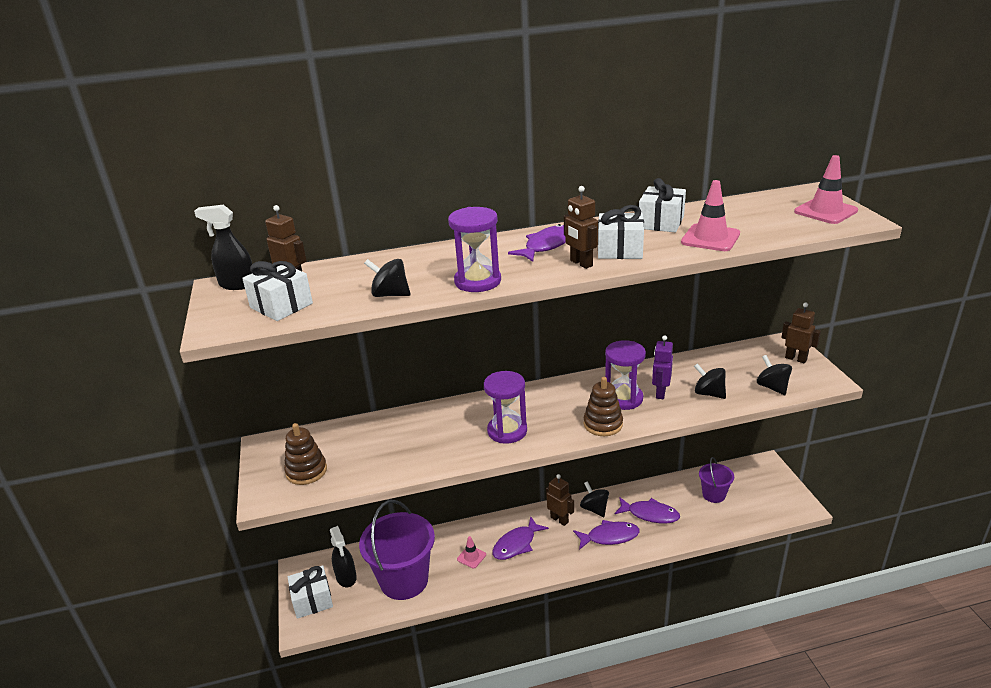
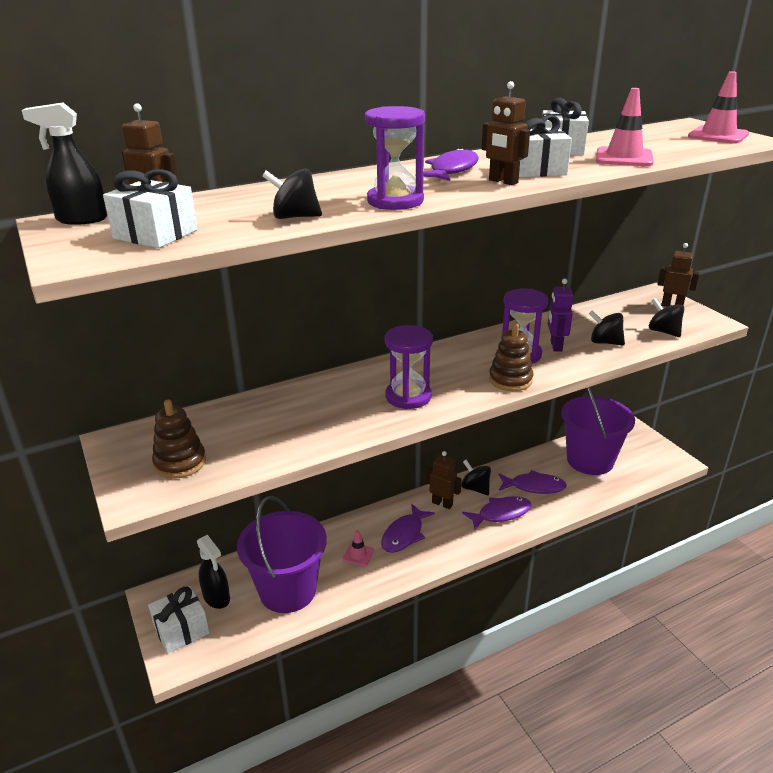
camera: 15 degrees left, 0 degrees up
purple bucket [699,457,734,503] -> purple bucket [561,387,635,475], size x1.96

